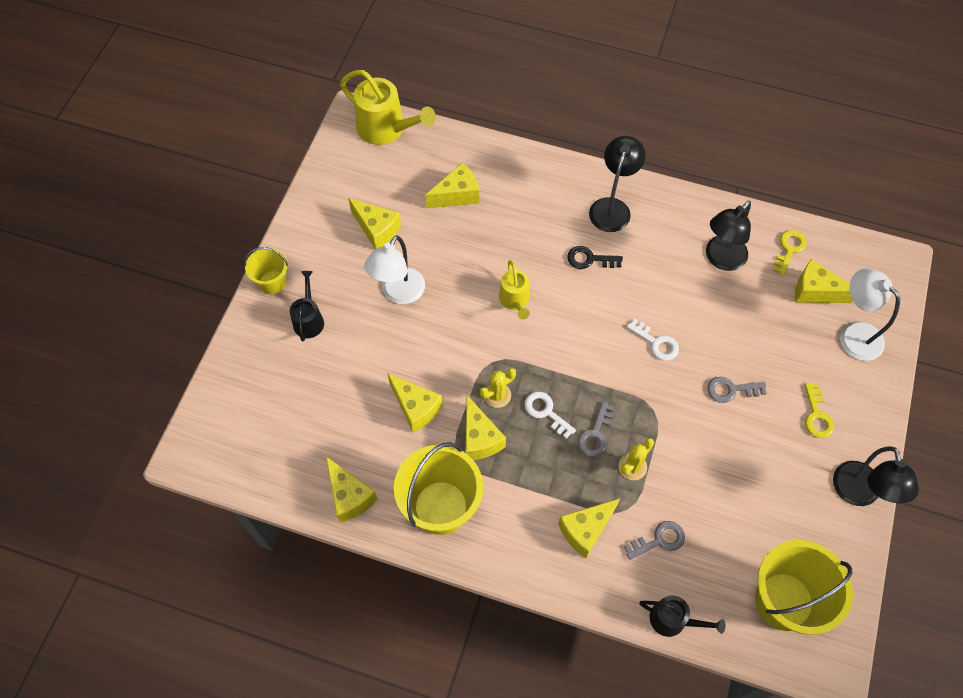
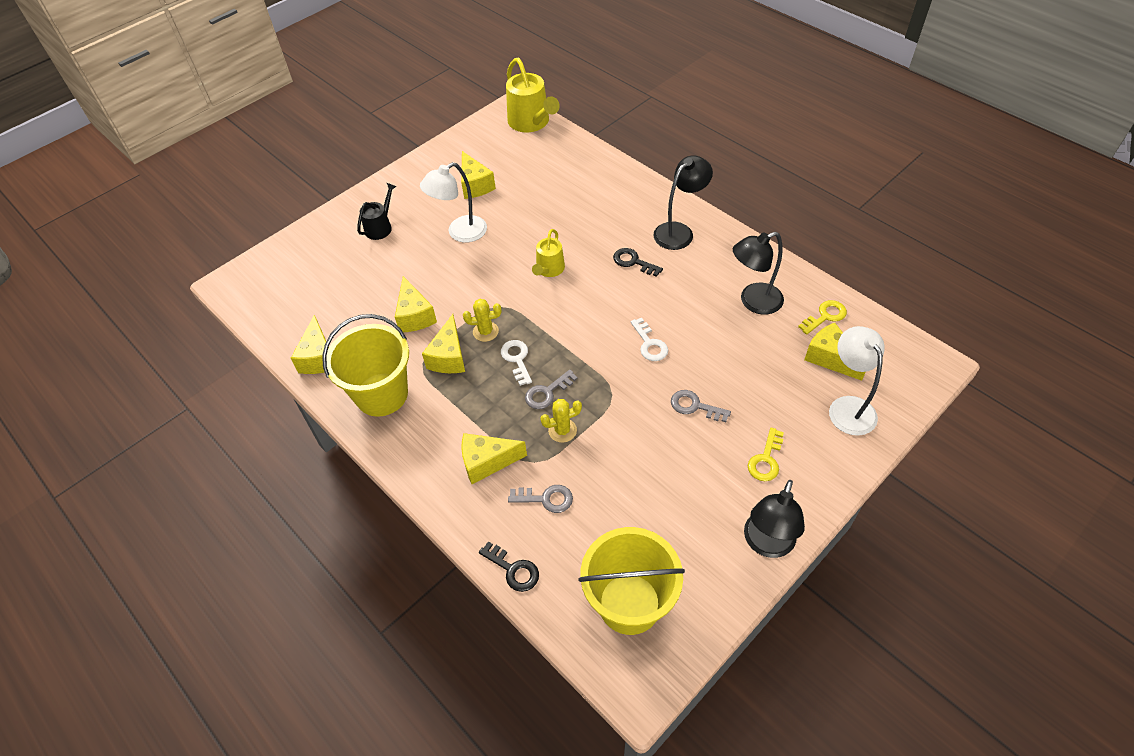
camera: 30 degrees right, 10 degrees down
yellow bucket [244,247,288,294] -> none
yellow cheese [425,162,479,208] -> none
black watering can [639,595,726,637] -> black key [479,541,539,592]

